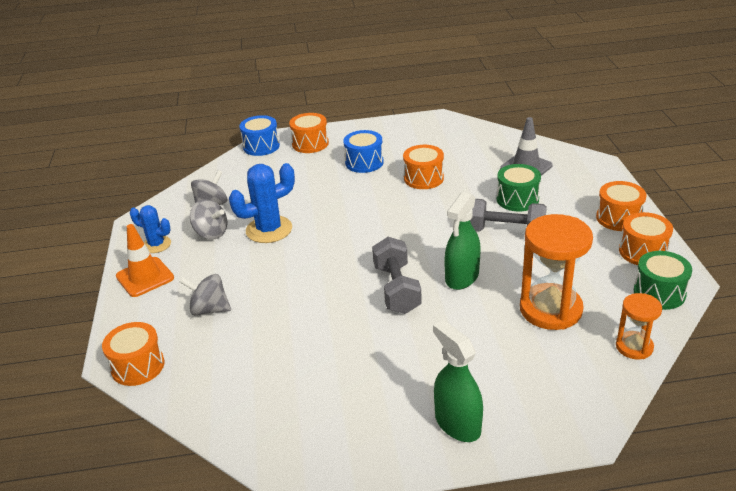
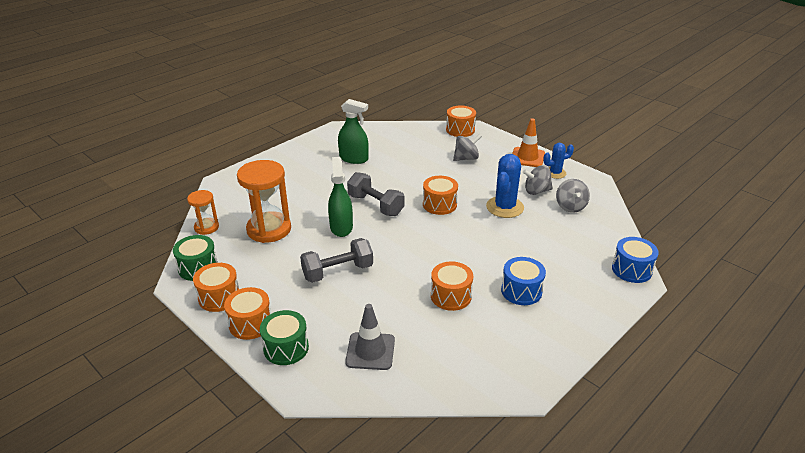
camera: 140 degrees right, 0 degrees up
orange drum [289,113,329,153] -> orange drum moved to [423,176,458,215]
green spray bottle [433,320,483,442] -> green spray bottle moved to [338,99,369,164]
green drum [496,164,541,211] -> green drum moved to [260,310,309,365]

